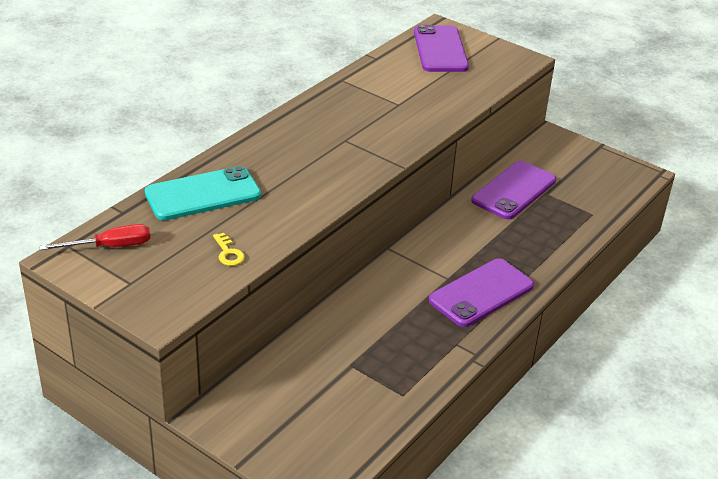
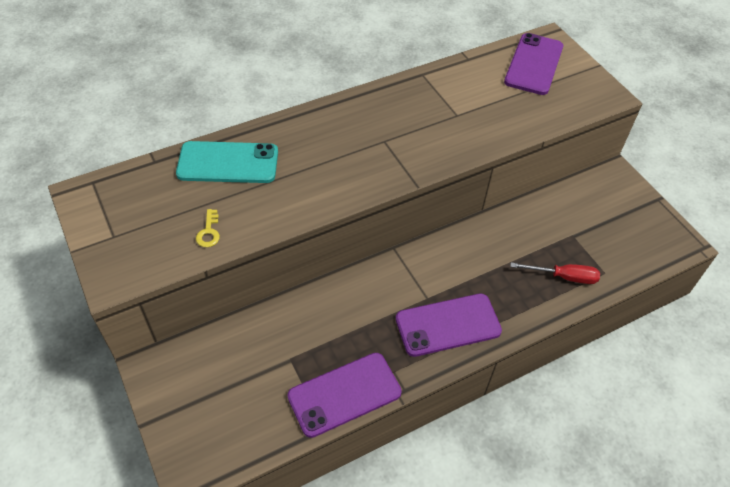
camera: 25 degrees right, 15 degrees up
red screwdriver [39,224,150,250] -> red screwdriver moved to [510,262,600,284]
purple phone [471,161,556,219] -> purple phone moved to [287,353,402,438]

